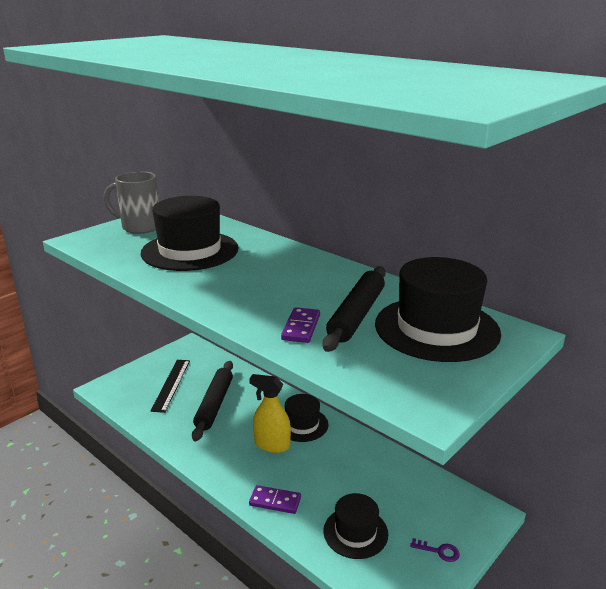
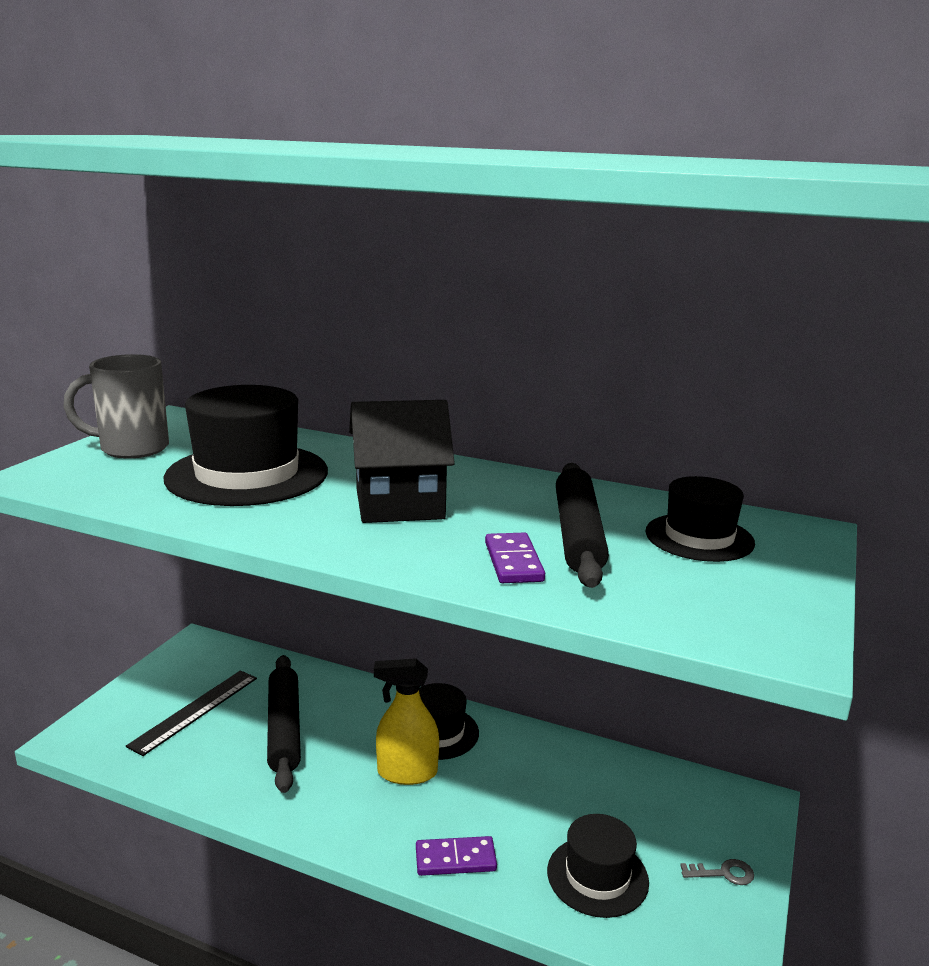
camera: 20 degrees left, 5 degrees down
black ruler [150,360,190,413] -> black ruler turned 45 degrees clockwise [126,670,257,756]
black hat [375,257,501,362] -> black hat [645,476,755,562], size x0.59
purple key [410,538,460,562] -> grey key [680,859,754,885]
none -> black house [349,400,455,523]

